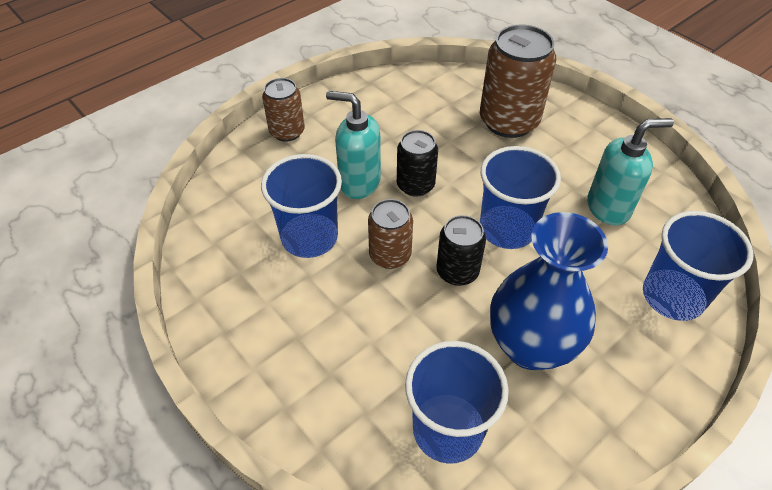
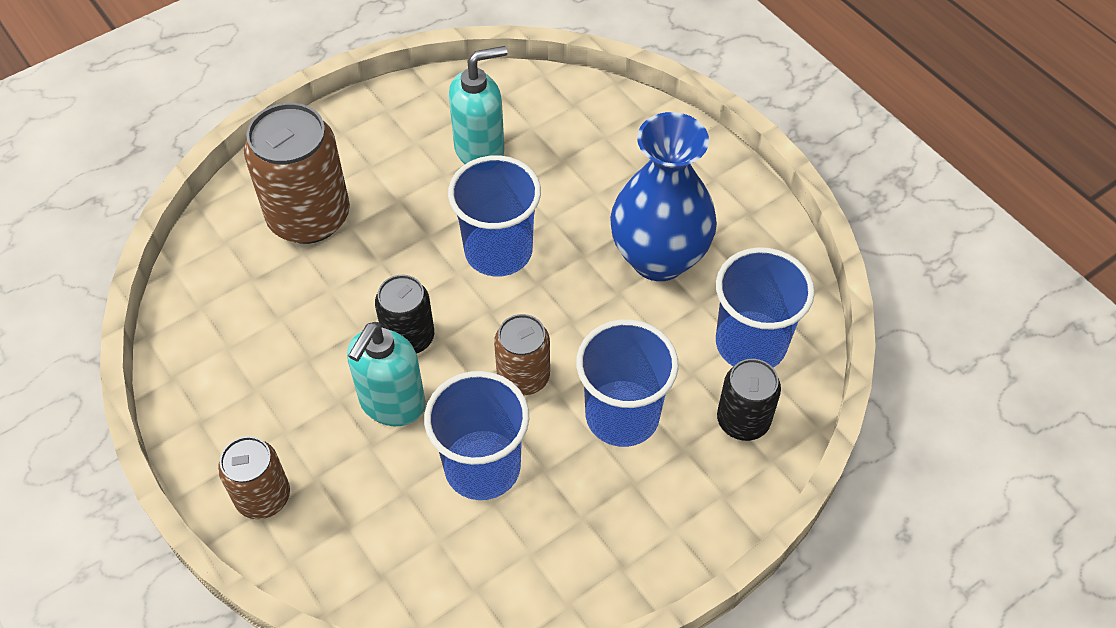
camera: 85 degrees left, 5 degrees up
black can [436,215,486,286] -> black can moved to [717,359,781,441]
turquoise soap dispenser [587,118,674,226] -> turquoise soap dispenser turned 75 degrees clockwise [449,46,507,164]
blue cup [643,211,754,321] -> blue cup moved to [576,319,679,447]

